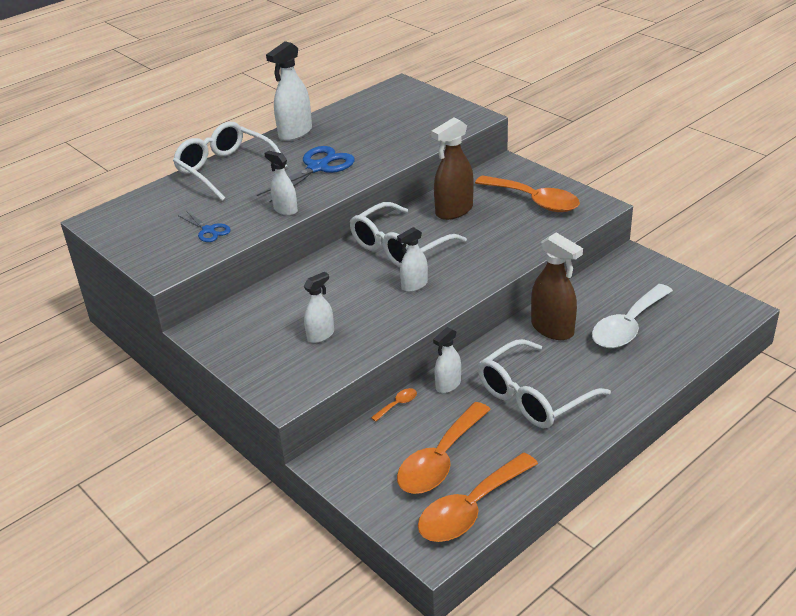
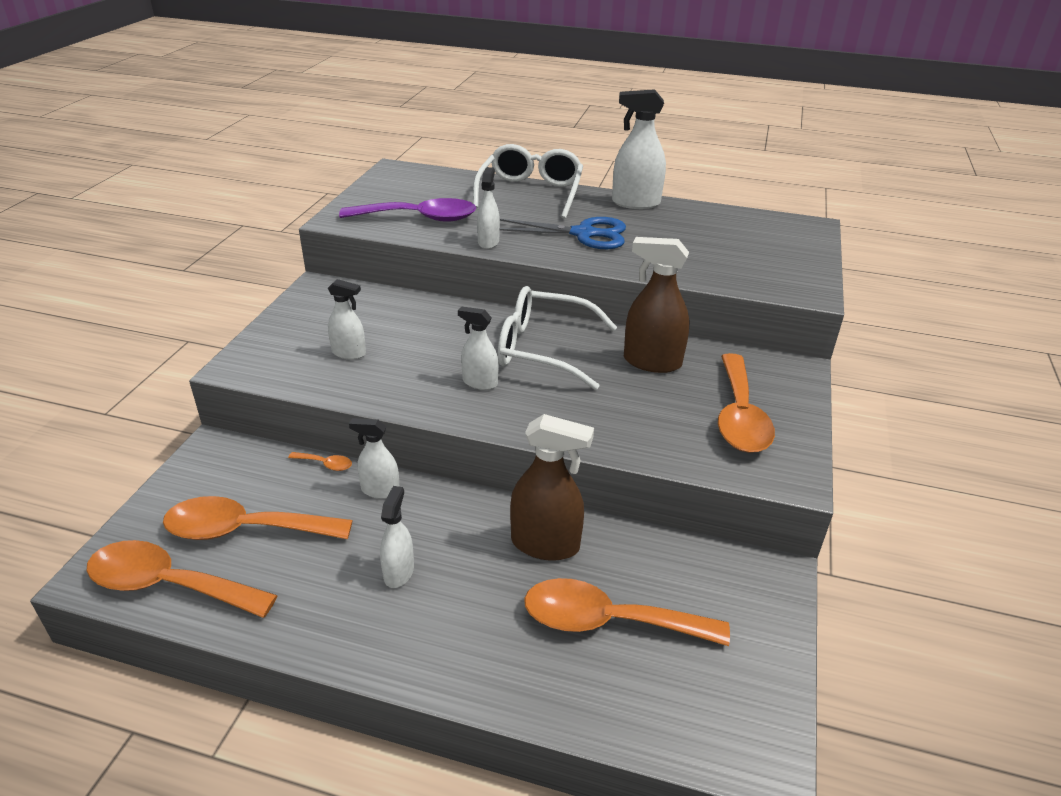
camera: 55 degrees right, 0 degrees up
blue scissors [178,211,231,242] -> purple spoon [339,198,476,222]
white glasses [478,339,611,428] -> white spray bottle [380,486,414,588]
brown spray bottle [531,232,583,340] -> brown spray bottle turned 90 degrees counterclockwise [510,414,594,561]
white spoon [592,284,673,348] -> orange spoon [524,578,730,646]

